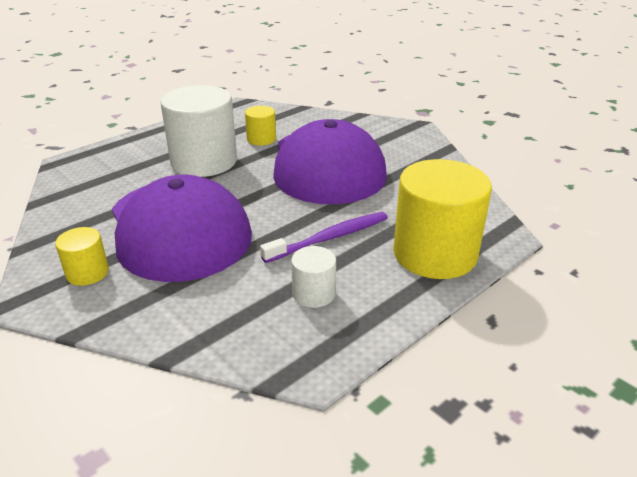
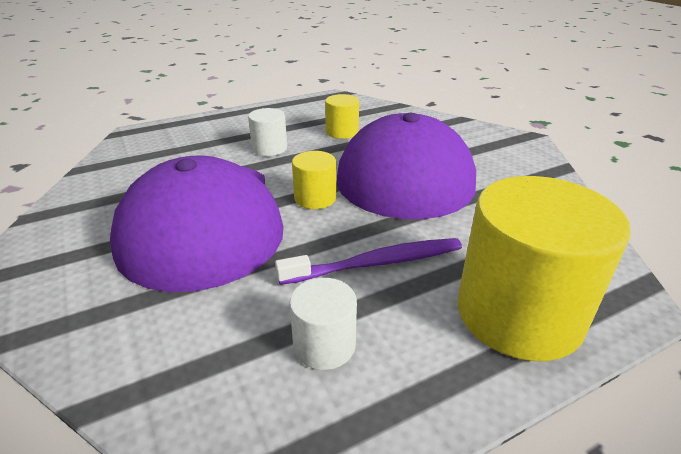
camera: 15 degrees right, 0 degrees up
yellow cylinder [55,227,109,286] -> yellow cylinder moved to [292,151,336,209]
white cylinder [160,85,237,177] -> white cylinder [248,108,287,156], size x0.47

